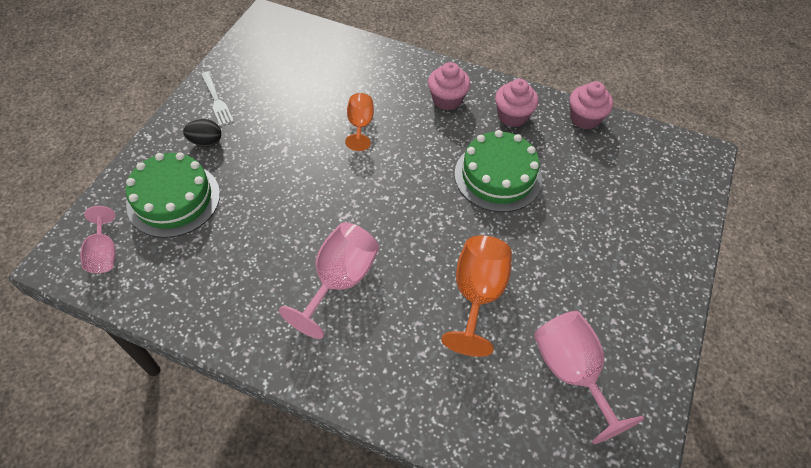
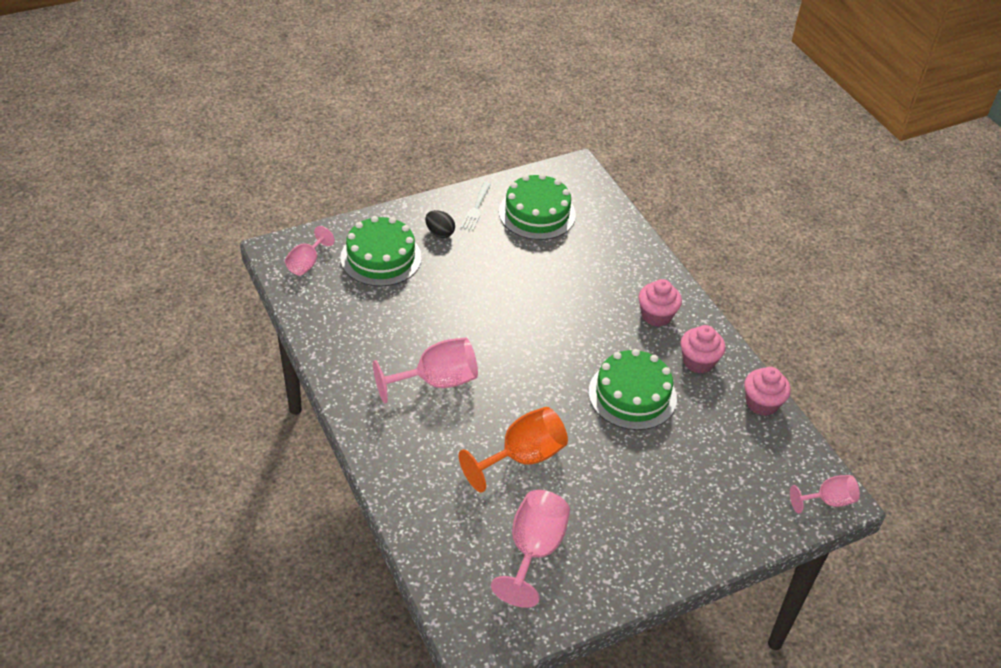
camera: 40 degrees right, 10 degrees down
orange goblet [345,93,374,151] -> none
none -> green cake [499,174,576,240]
none -> pink goblet [790,475,860,513]

